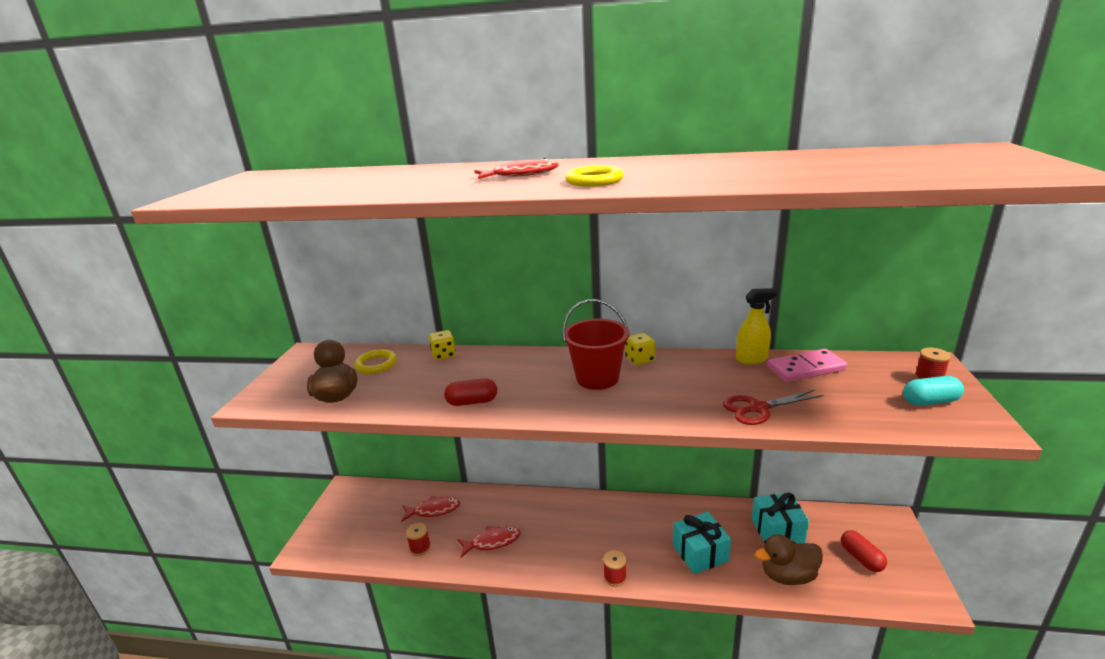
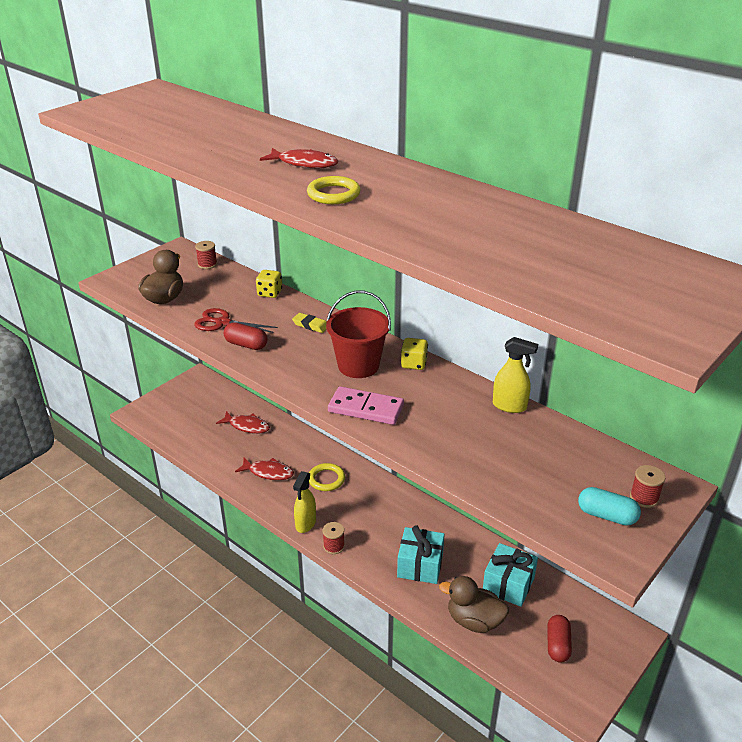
camera: 30 degrees right, 10 degrees up
yellow ring [354,349,397,374] -> yellow ring moved to [309,463,345,491]
red spool [406,523,431,556] -> red spool moved to [195,241,217,269]
red scissors [723,389,824,425] -> red scissors moved to [194,308,278,333]
pink domino [767,349,848,382] -> pink domino moved to [328,386,404,425]
none -> yellow eraser [292,313,327,333]
none -> yellow spray bottle [293,471,316,533]

